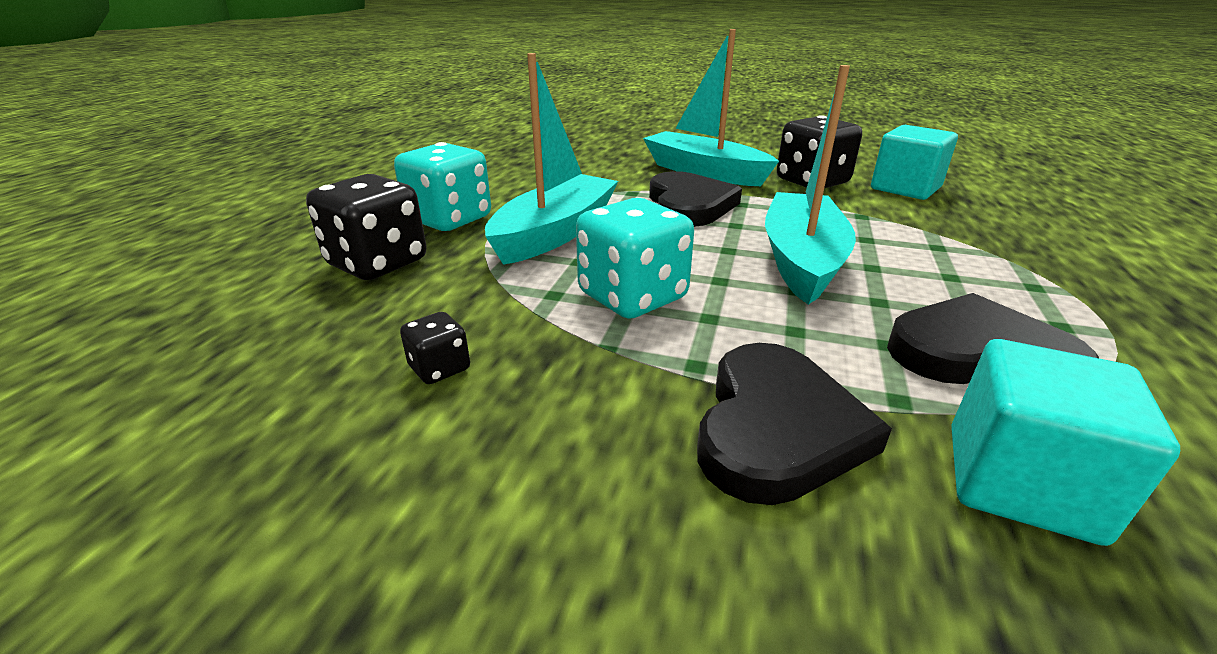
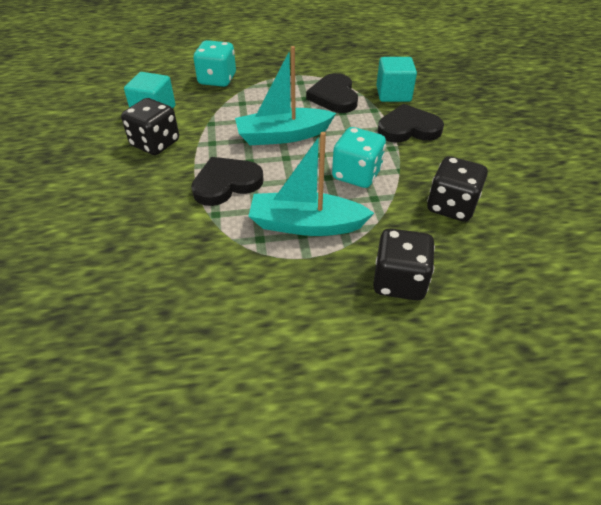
camera: 115 degrees left, 15 degrees up
turquoise dice [394,142,491,231] -> turquoise dice moved to [193,40,236,87]
black dice [400,312,470,384] -> black dice [427,156,488,222], size x2.09
turquoise boat [643,29,779,186] -> none

